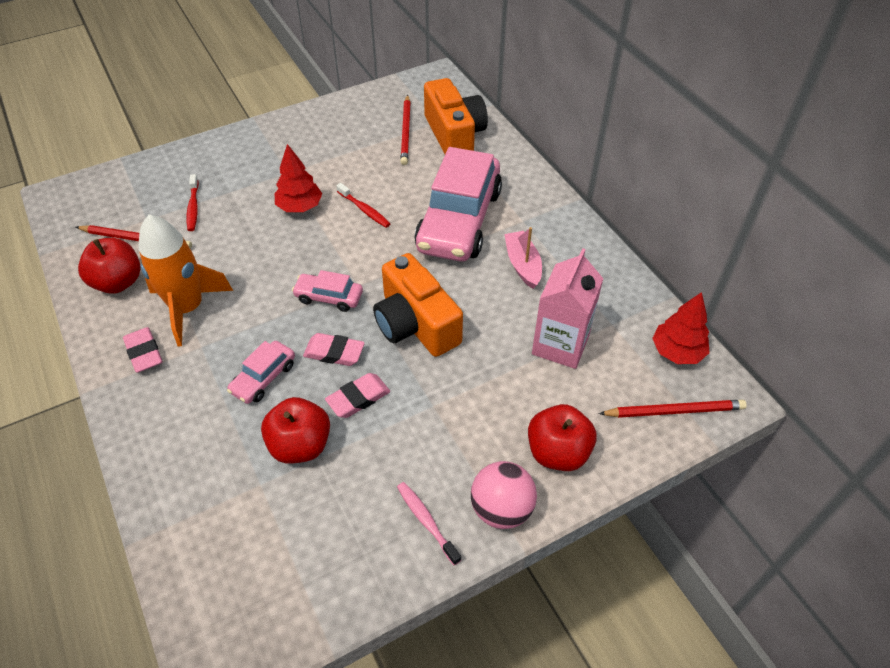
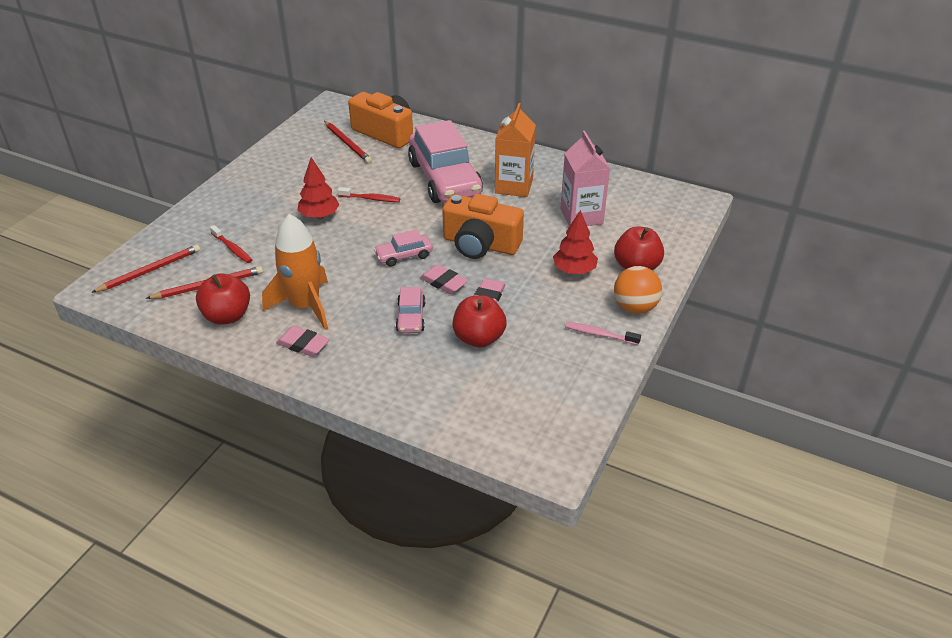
camera: 35 degrees left, 10 degrees down
pink eraser [303,333,365,366] -> pink eraser turned 60 degrees clockwise [420,264,468,294]
pink ball [471,461,537,529] -> orange ball [614,266,662,314]
pink boat [504,227,542,289] -> orange carton [495,103,536,197]
red pencil [599,400,747,418] -> red pencil moved to [91,245,200,293]
red tree [652,292,710,364] -> red tree moved to [553,210,598,274]

